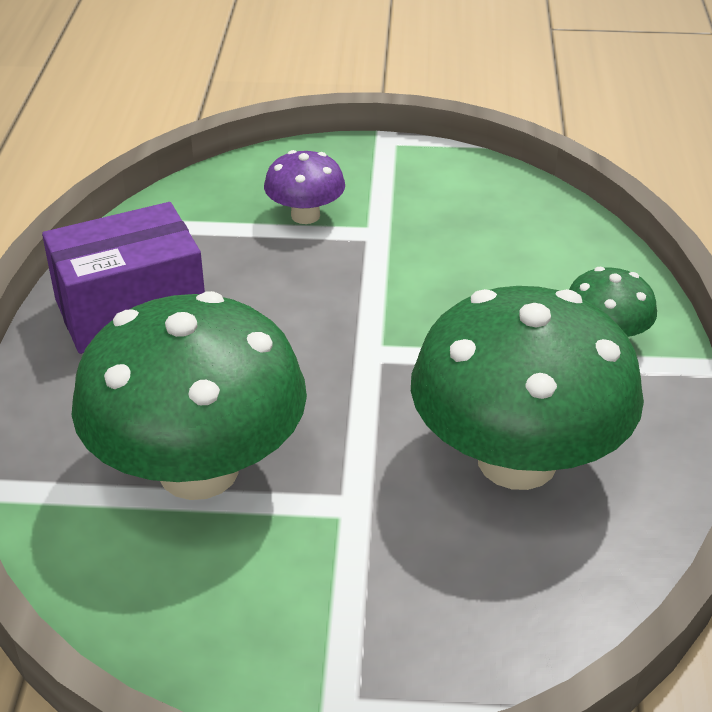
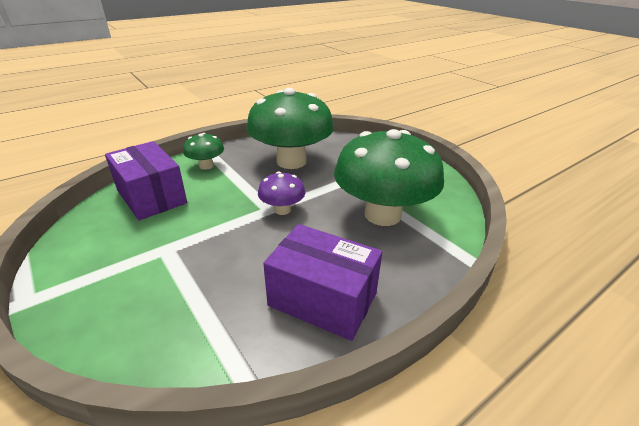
camera: 130 degrees left, 5 degrees down
purple mushroom [264,150,345,224] -> purple mushroom moved to [258,172,305,215]
none -> purple box [105,141,187,220]

